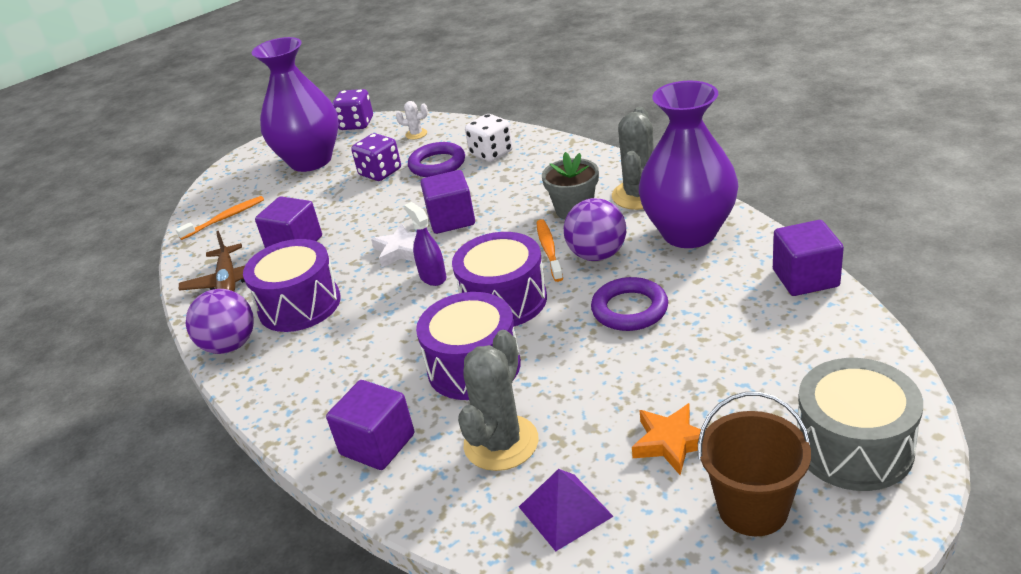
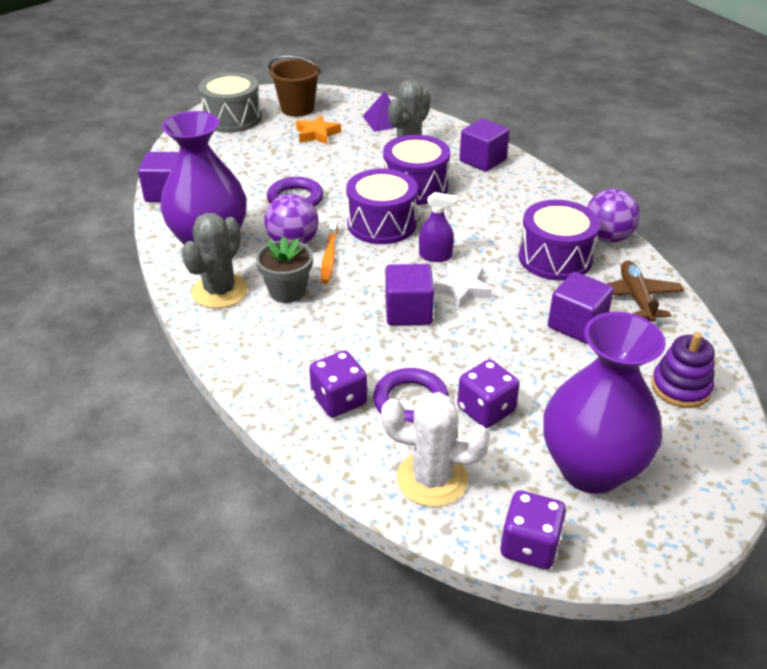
camera: 175 degrees left, 5 degrees up
orange toothbrush [176,196,264,240] -> purple stacking toy [651,332,715,408]
white cactus [396,101,428,140] -> white cactus [381,392,490,507], size x2.11
purple spray bottle [404,202,446,286] -> purple spray bottle turned 60 degrees counterclockwise [419,192,458,262]
white dice [465,114,513,162] -> purple dice [309,351,367,417]

